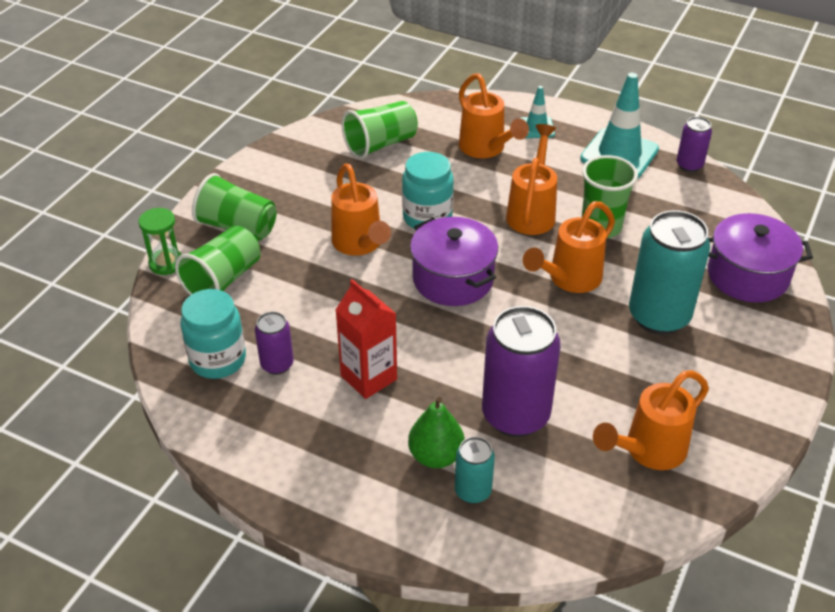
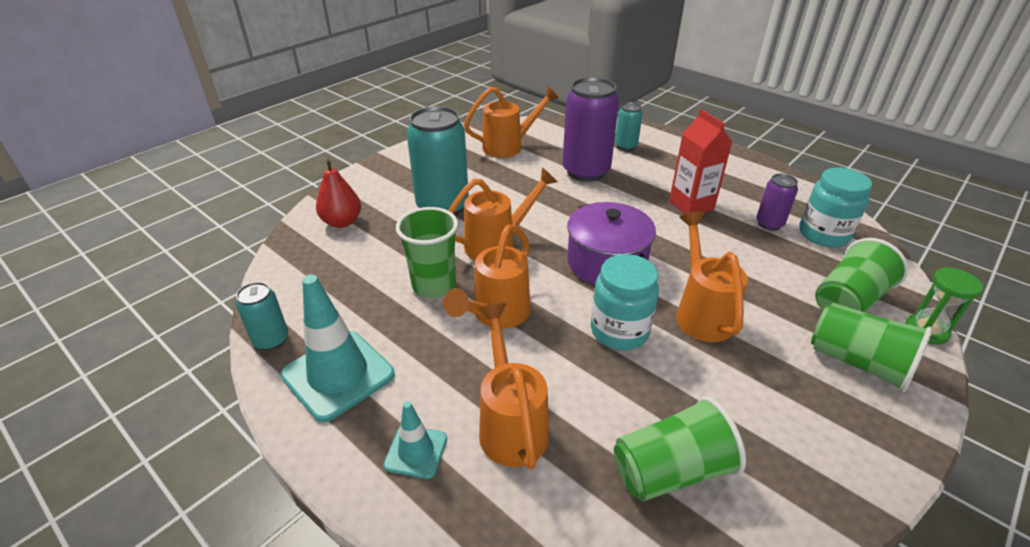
camera: 165 degrees left, 5 degrees down
green pear [408,397,465,468] -> none
purple can [676,117,712,172] -> turquoise can [236,282,288,351]
purple pot [707,213,813,302] -> red pear [316,159,361,228]

